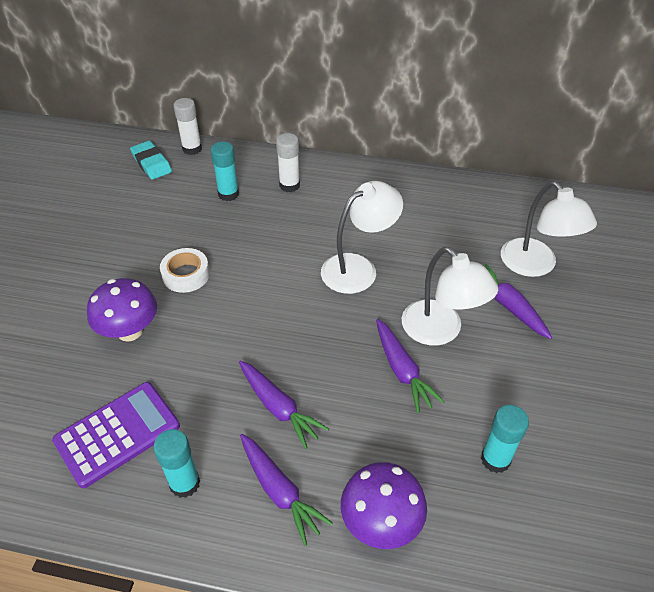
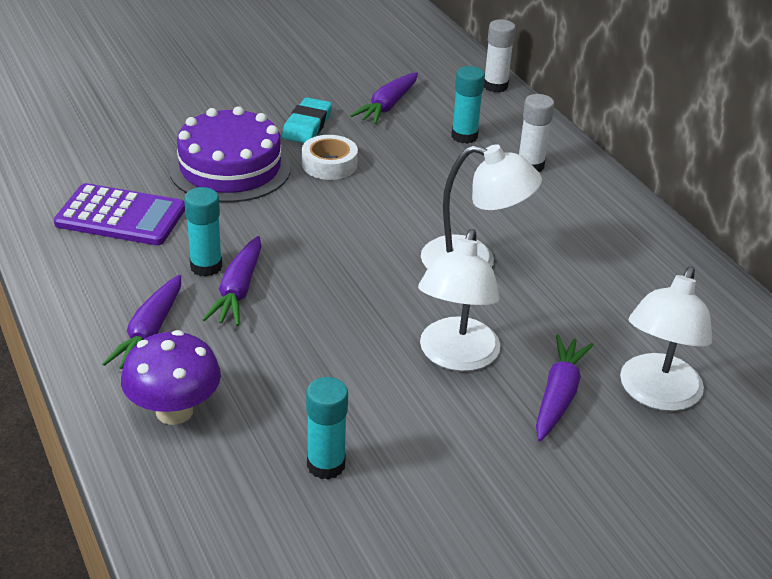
camera: 50 degrees right, 10 degrees down
purple mushroom [87,278,157,342] -> purple cake [169,106,291,202]
turquoise eraser [130,141,172,180] -> turquoise eraser moved to [282,97,332,143]
turquoise glue stick [153,429,200,498] -> turquoise glue stick moved to [184,187,222,277]
purple carrot [376,319,445,413] -> purple carrot moved to [350,72,418,125]

